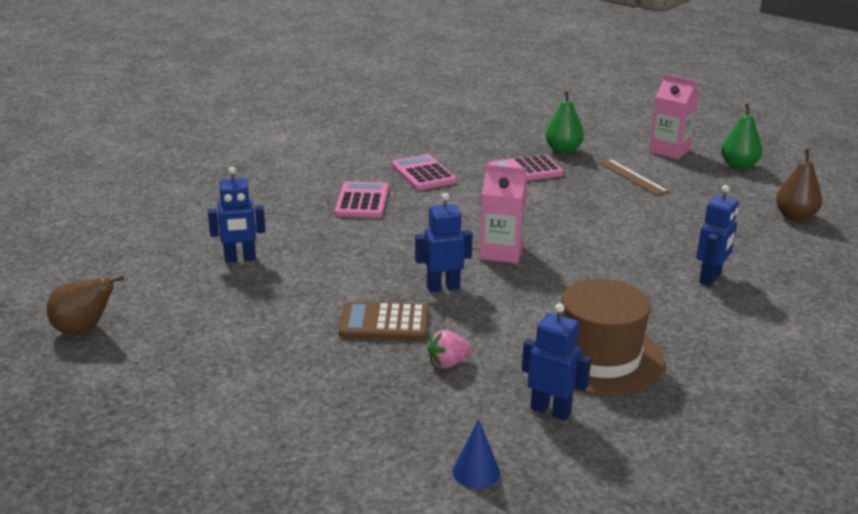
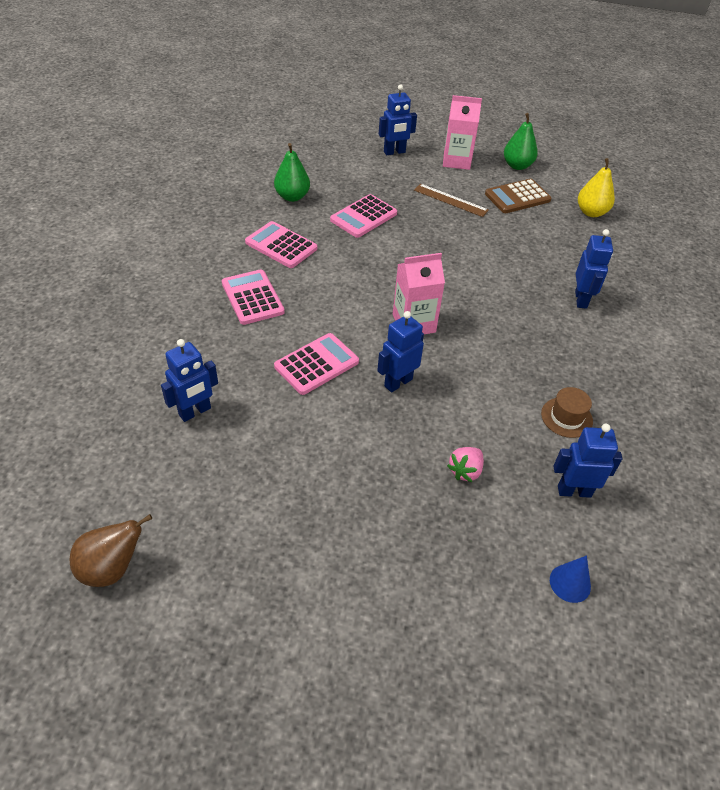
camera: 30 degrees left, 20 degrees up
brown calculator [339,301,429,341] -> brown calculator moved to [485,179,552,213]
green pear [545,90,584,154] -> green pear moved to [274,143,310,202]
brown hat [561,279,665,396] -> brown hat [541,387,593,438], size x0.48
brown pear [776,149,822,221] -> yellow pear [578,158,615,217]
none -> pink calculator [274,333,359,395]
none -> blue robot [379,84,417,155]

